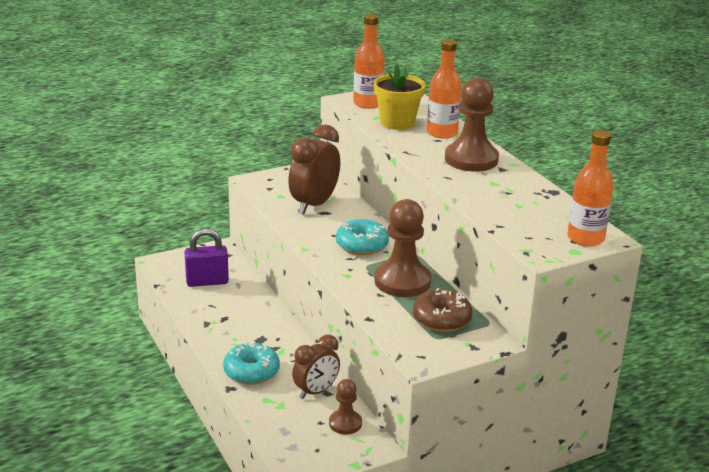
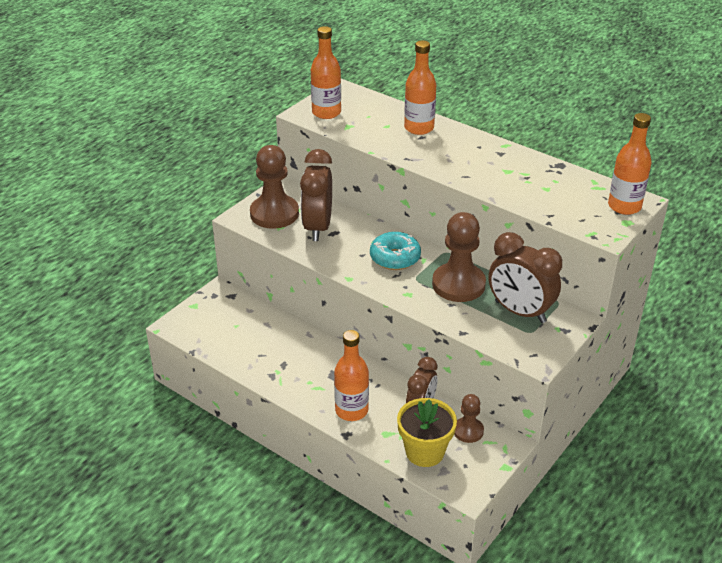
camera: 25 degrees left, 10 degrees up
purple padlock [185,229,229,287] -> none
turquoise donut [223,342,280,385] -> orange bottle [334,330,369,421]
yellow flower pot [374,65,426,130] -> yellow flower pot moved to [397,398,457,467]
brown donut [413,288,472,332] -> brown clock [489,232,562,323]
brown pawn [445,77,499,172] -> brown pawn moved to [250,145,299,229]

